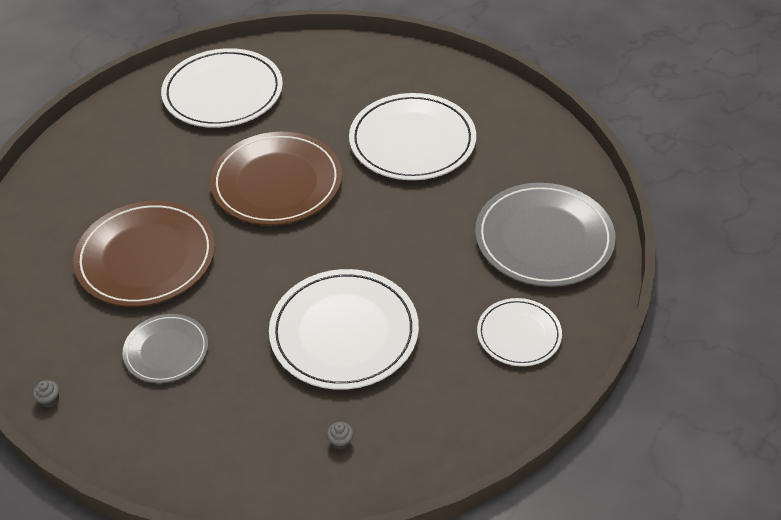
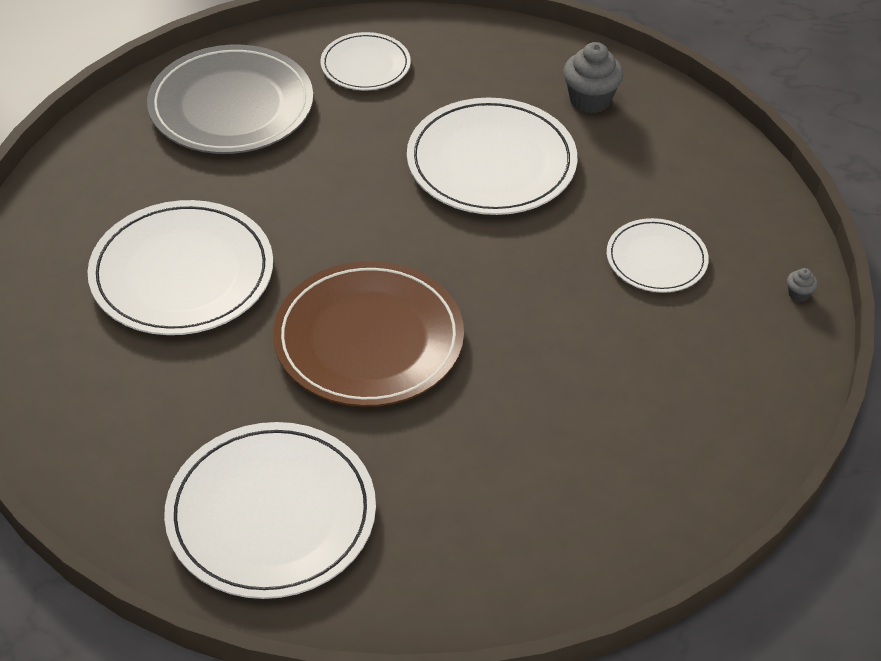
camera: 135 degrees left, 0 degrees up
brown plate [73,201,215,307] -> none
grey plate [122,314,208,383] -> white plate [607,218,709,293]
grey cupcake [327,422,354,450] -> grey cupcake [563,42,623,113], size x2.21

